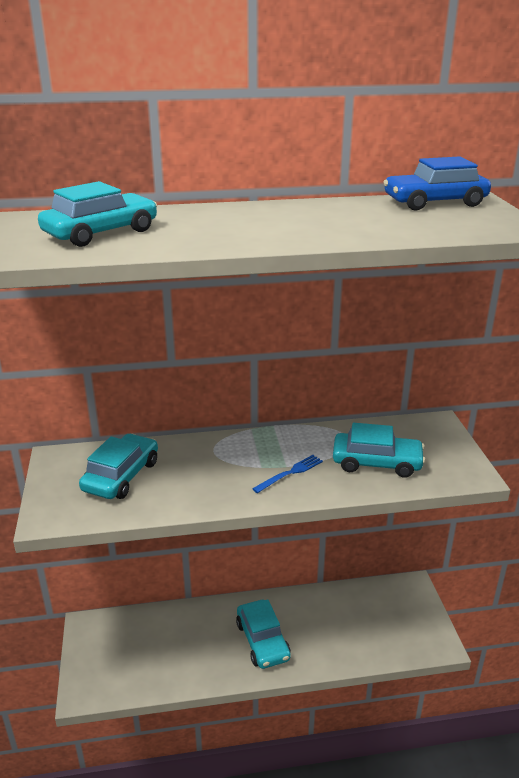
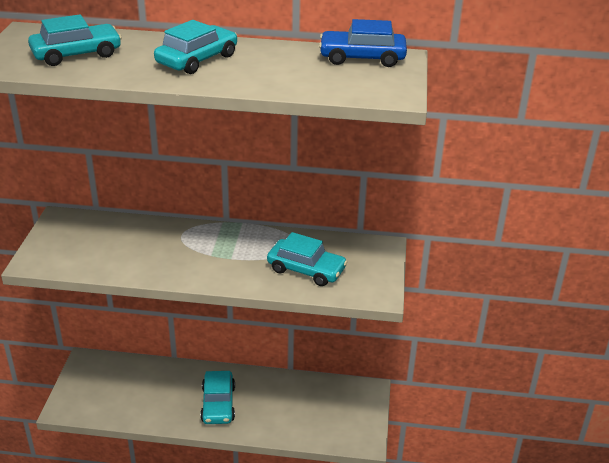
camera: 15 degrees right, 5 degrees up
turquoise car [79,434,158,499] -> turquoise car moved to [154,20,237,74]
blue fork [252,455,323,493] -> none

